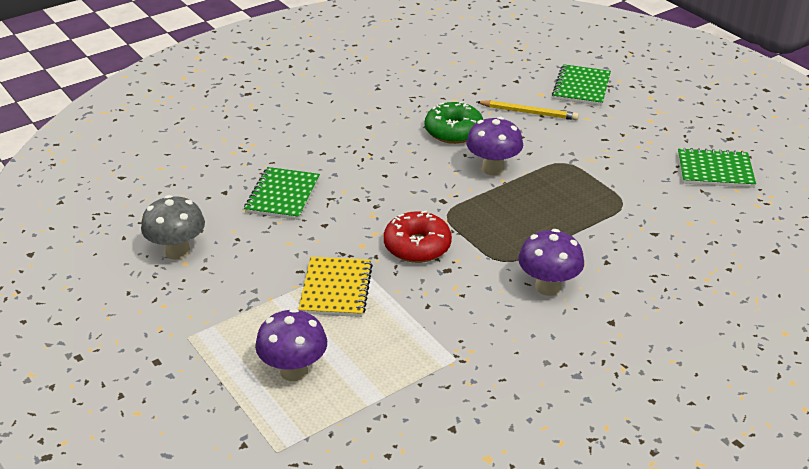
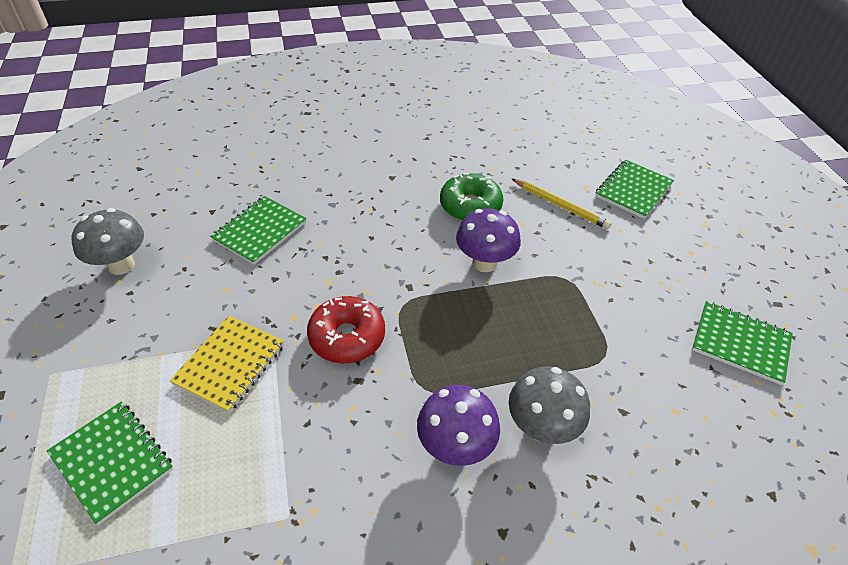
camera: 20 degrees right, 10 degrees up
purple mushroom [255,308,327,381] -> green notebook [47,402,173,525]
none -> grey mushroom [509,367,590,444]

